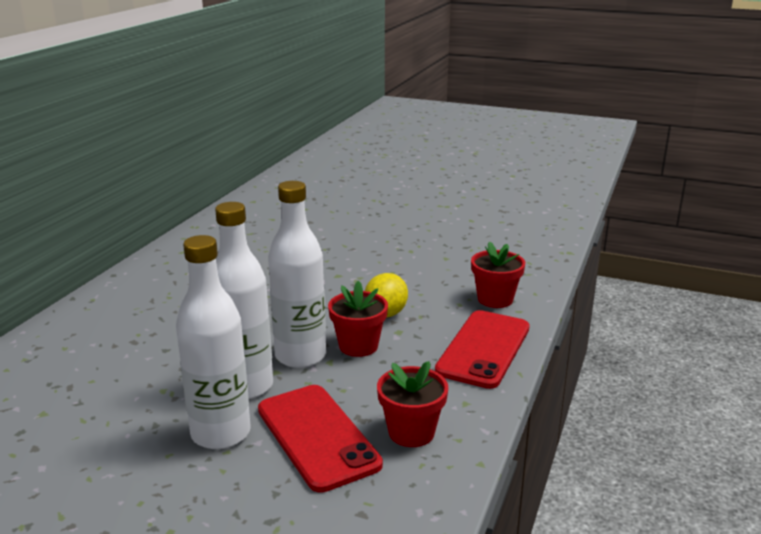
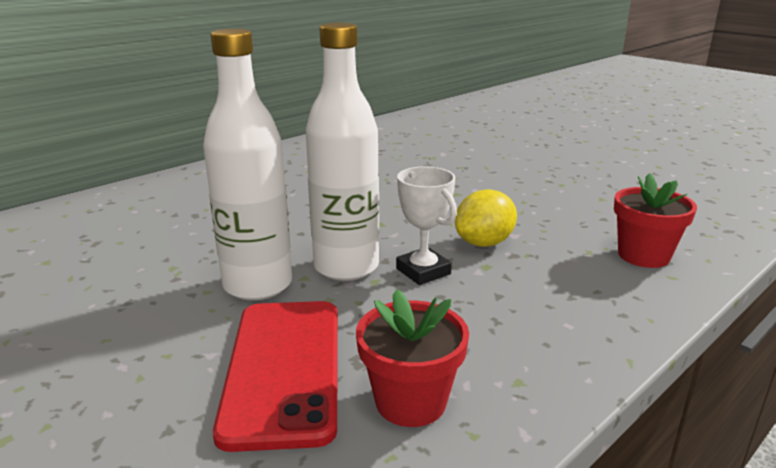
camera: 25 degrees right, 0 degrees up
white bottle [176,235,251,449] -> none
red flower pot [328,281,388,357] -> white trophy [396,166,457,285]
red phone [435,310,530,389] -> none

